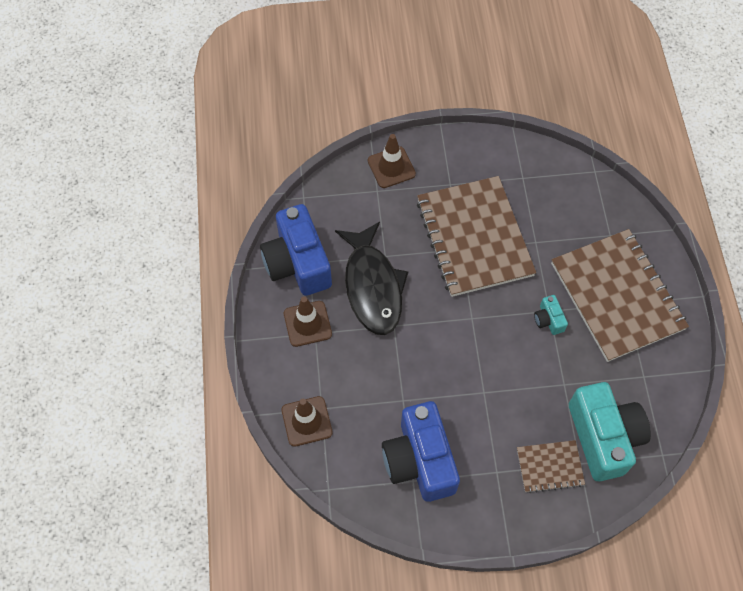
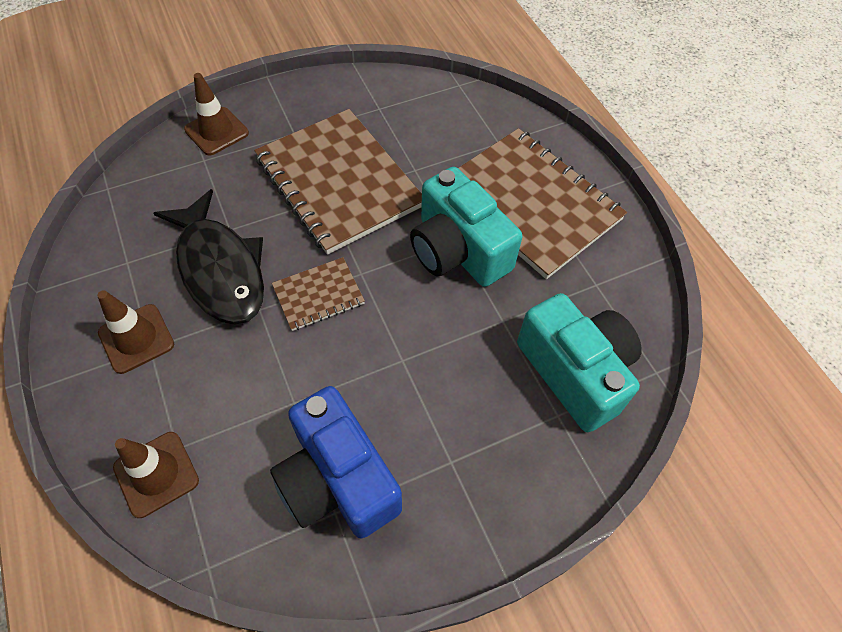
camera: 20 degrees left, 5 degrees down
blue camera [260,204,332,296] -> none
brown notebook [517,440,585,493] -> brown notebook moved to [272,257,365,331]
turquoise camera [534,295,568,335] -> turquoise camera [410,167,522,287], size x2.32

